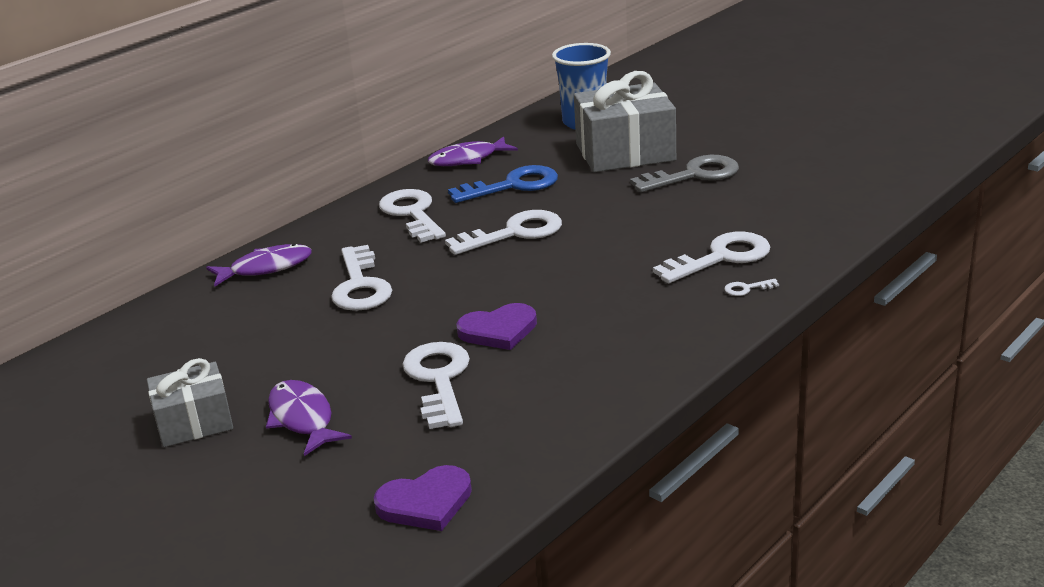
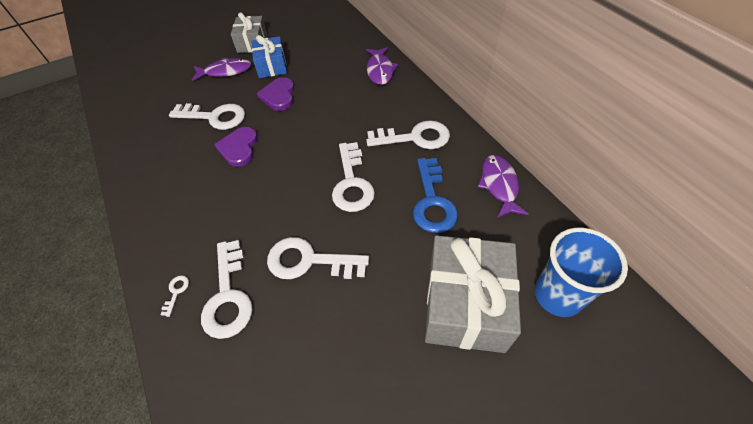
camera: 110 degrees right, 25 degrees up
white key [331,245,392,311] -> white key moved to [267,237,369,279]
purple heart [374,465,472,531] -> purple heart moved to [257,77,295,111]
grey key [630,155,739,192] -> none
none -> blue gift [252,35,287,78]

